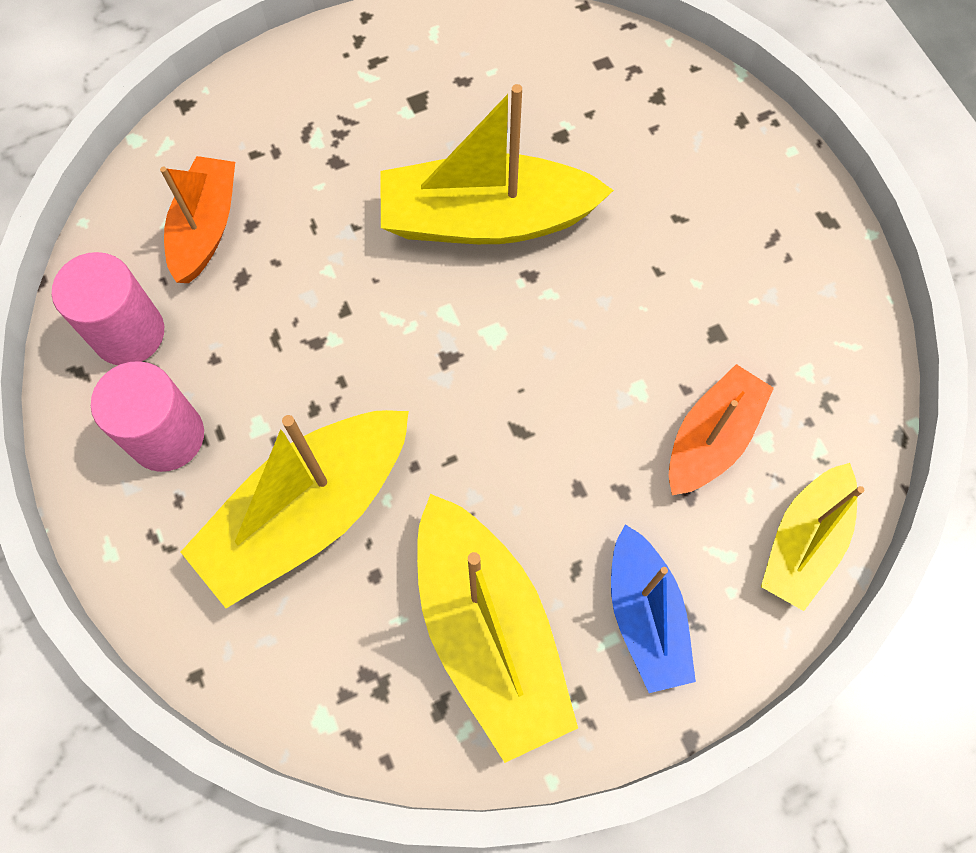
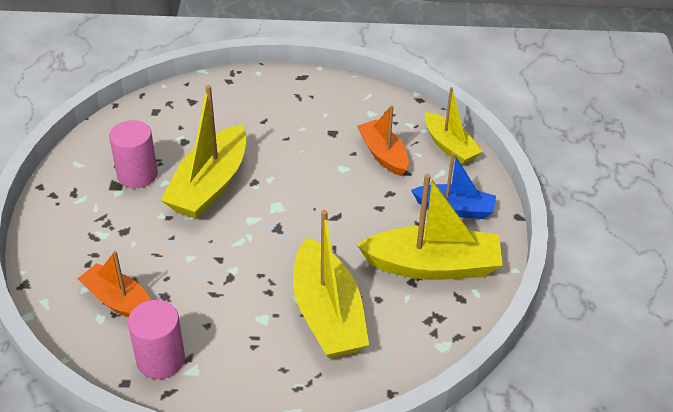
camera: 65 degrees left, 25 degrees down
pink cylinder [91,361,204,472] -> pink cylinder moved to [109,120,158,188]

